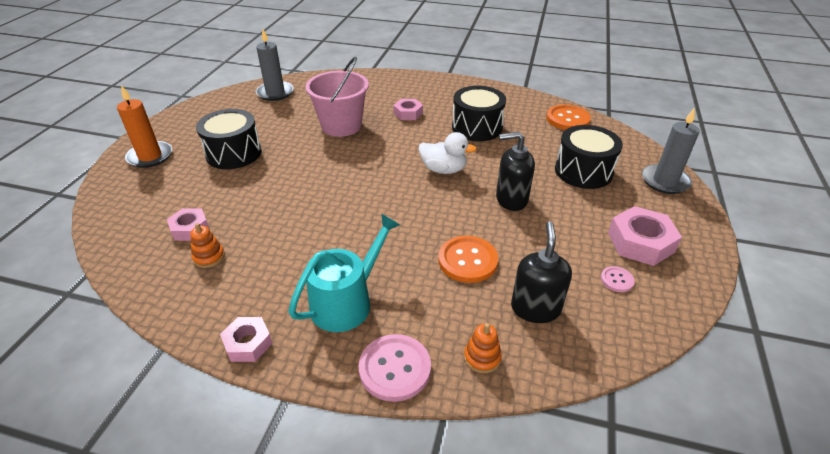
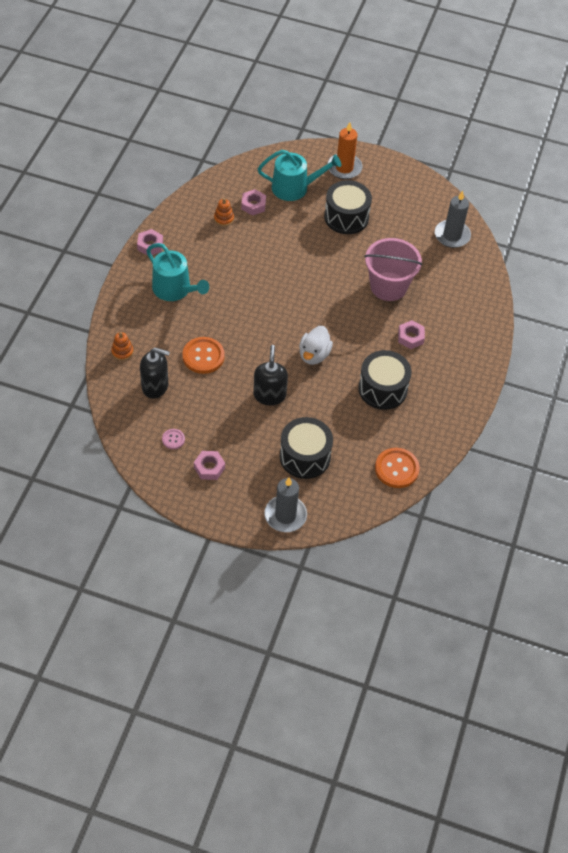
camera: 90 degrees right, 15 degrees up
pink button [359,334,431,402] -> none
pink nut [608,206,682,266] -> pink nut [194,451,225,480], size x0.62
none -> turquoise watering can [258,150,341,201]

